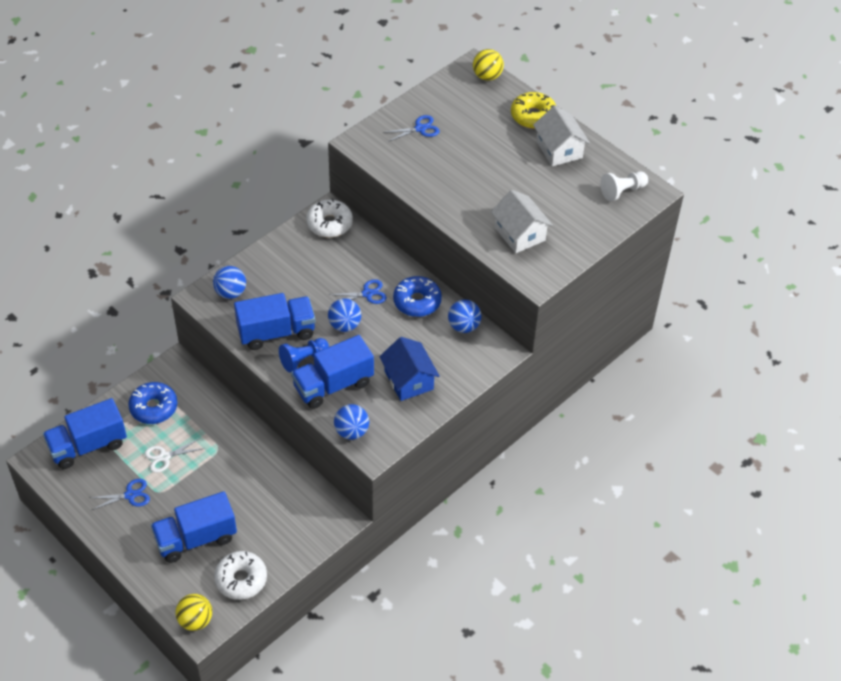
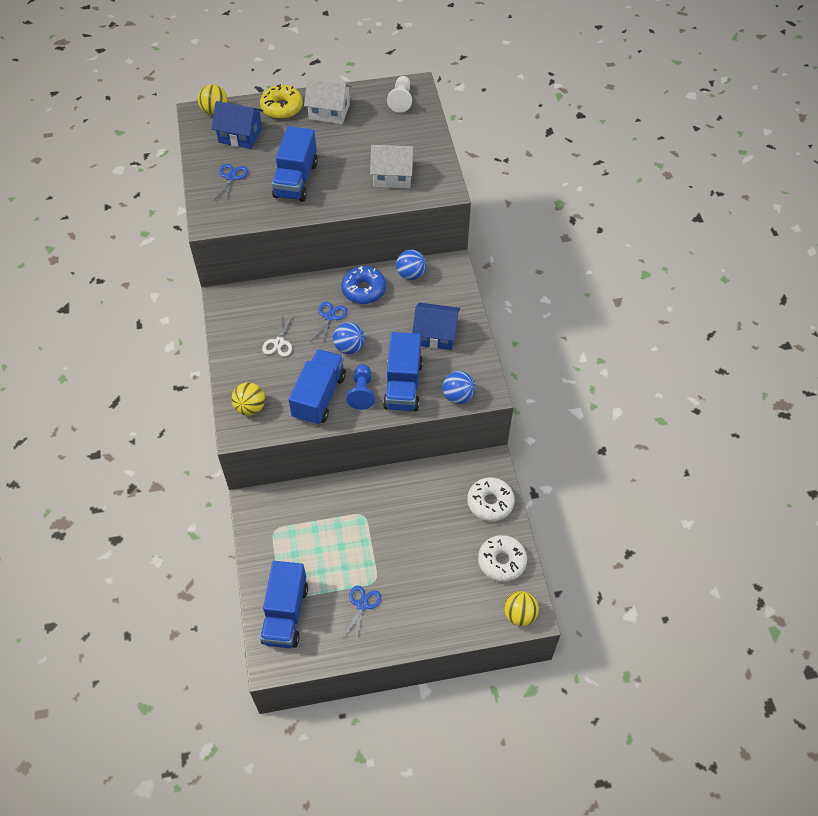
camera: 55 degrees left, 5 degrees up
blue donut [128,382,178,424] -> none
white scissors [145,438,204,473] -> white scissors moved to [262,314,294,357]
blue truck [151,492,237,563] -> blue truck moved to [272,126,318,202]
blue ball [213,266,246,299] -> yellow ball [231,382,265,416]
white donut [306,199,353,238] -> white donut moved to [467,477,515,521]
none -> blue house [212,101,263,149]

